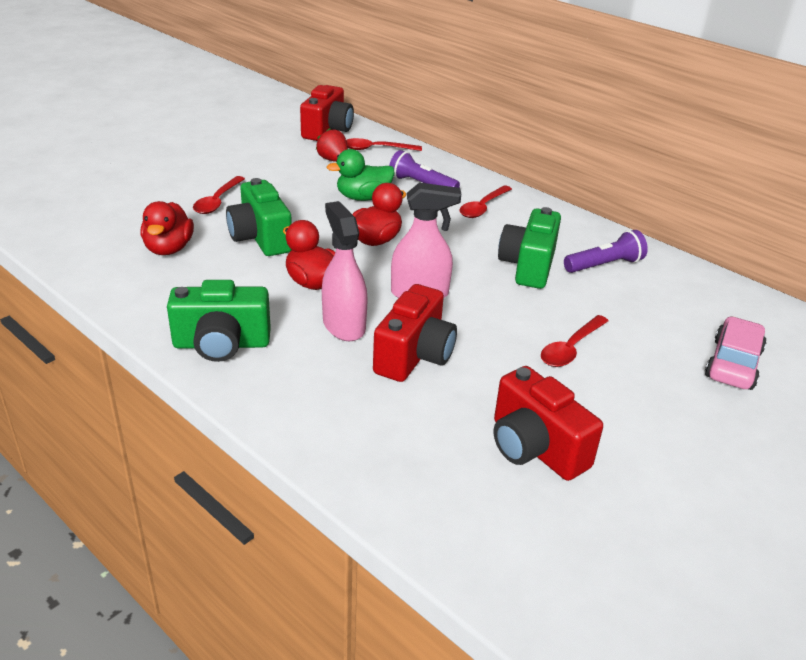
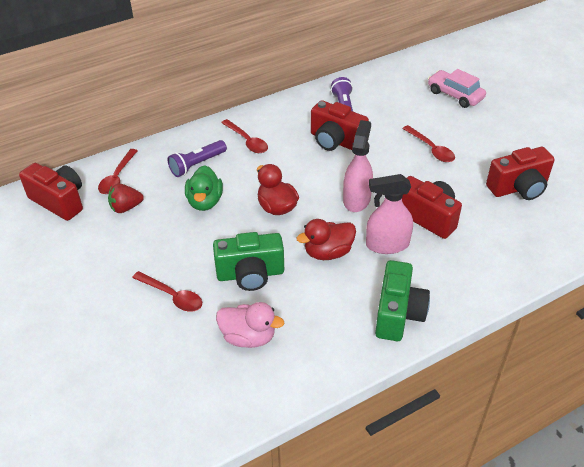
camera: 70 degrees left, 10 degrees up
red duck [141,201,194,255] -> pink duck [216,302,284,348]
green camera [498,207,561,289] -> red camera [311,100,369,151]

